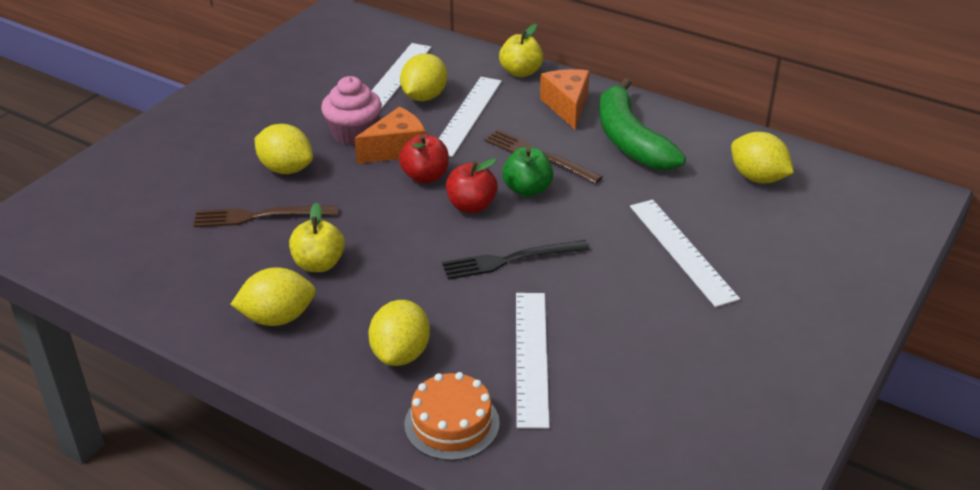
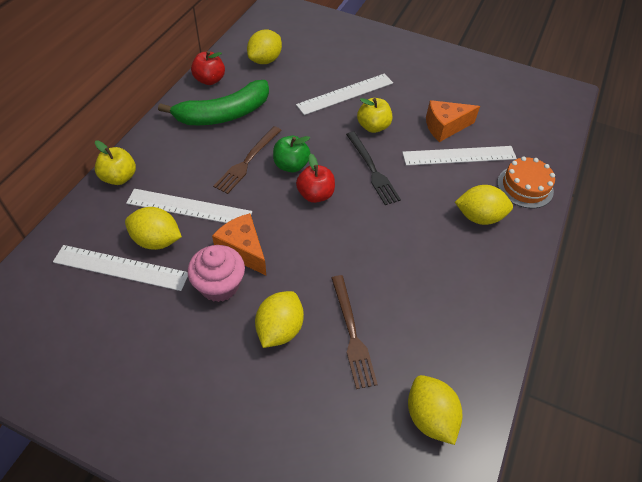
camera: 100 degrees left, 15 degrees up
yellow lemon [230,267,316,326] -> yellow lemon moved to [408,375,463,445]
yellow apple [289,202,345,272] -> yellow apple moved to [357,98,392,133]
red apple [399,134,449,183] -> red apple moved to [191,51,225,85]
orange cheese [540,69,590,129] -> orange cheese moved to [426,100,480,142]

